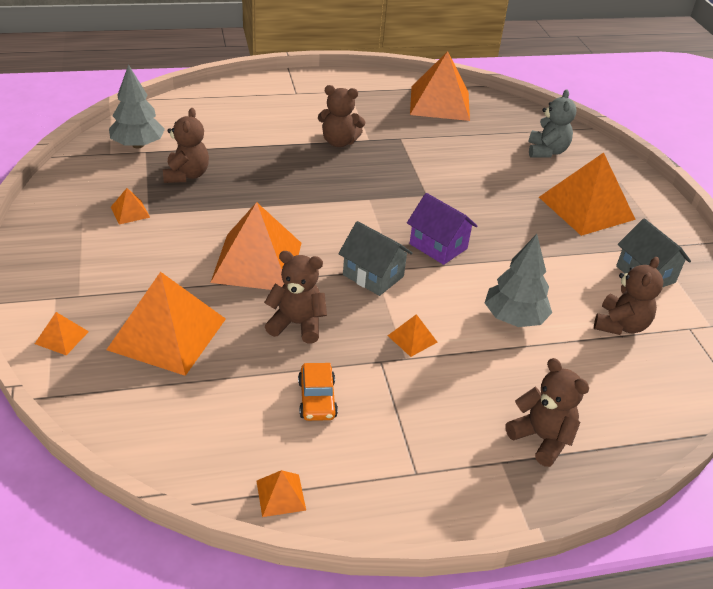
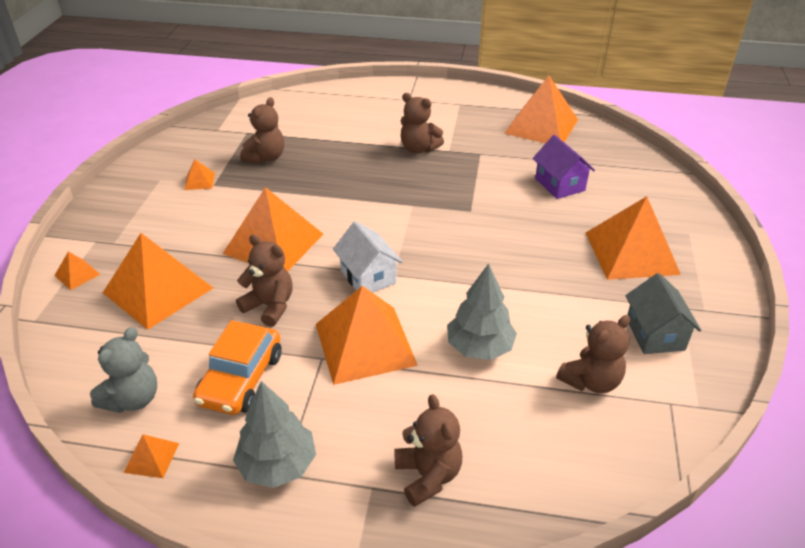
camera: 25 degrees right, 0 degrees up
grey tree [109,64,165,148] -> grey tree moved to [233,381,316,488]
orange car [298,363,338,421] -> orange car [193,320,282,415], size x1.59
grey house [338,221,413,296] -> white house [333,221,403,293]
orange pyramid [388,314,437,357] -> orange pyramid [316,286,418,385], size x2.35
purple house [407,193,477,265] -> purple house moved to [533,135,595,199]
grey teddy bear [528,90,577,158] -> grey teddy bear moved to [90,327,157,413]

